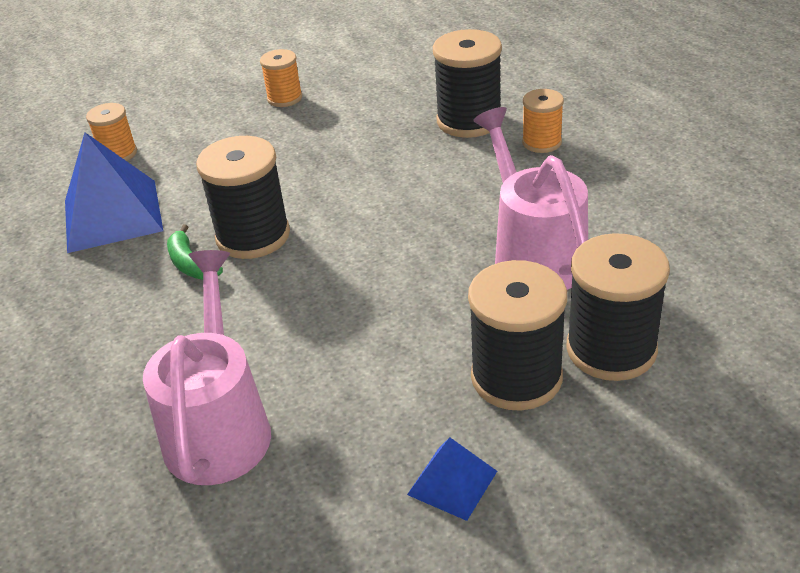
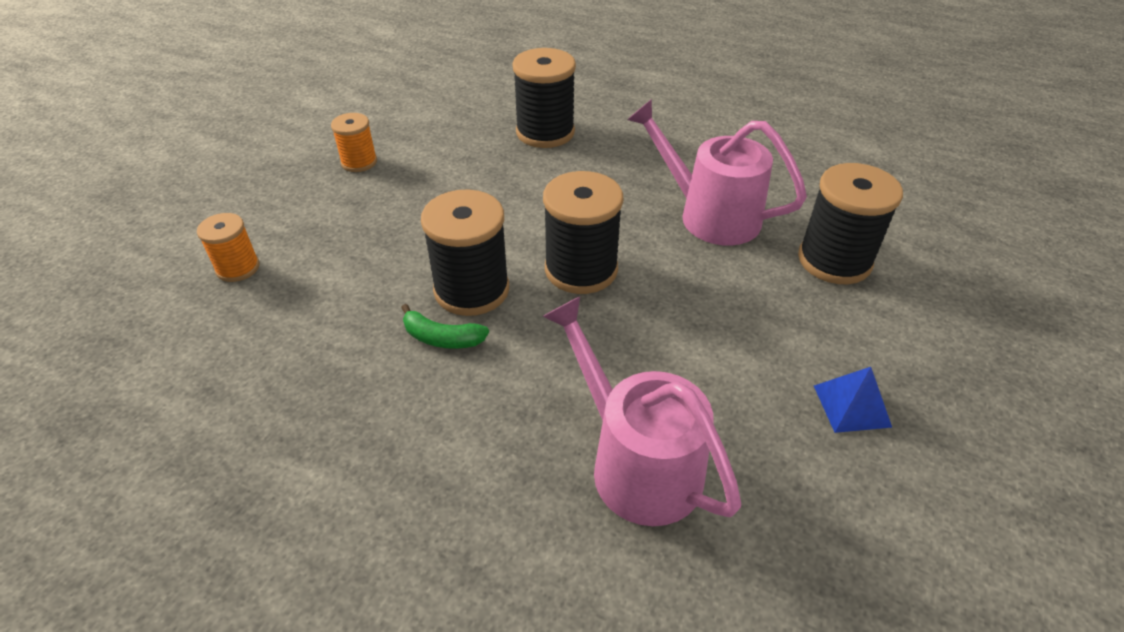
camera: 40 degrees left, 5 degrees up
blue pyramid [65,133,163,253] -> none
black spool [468,260,567,411] -> black spool moved to [543,171,623,294]
orange spool [522,89,564,153] -> none

